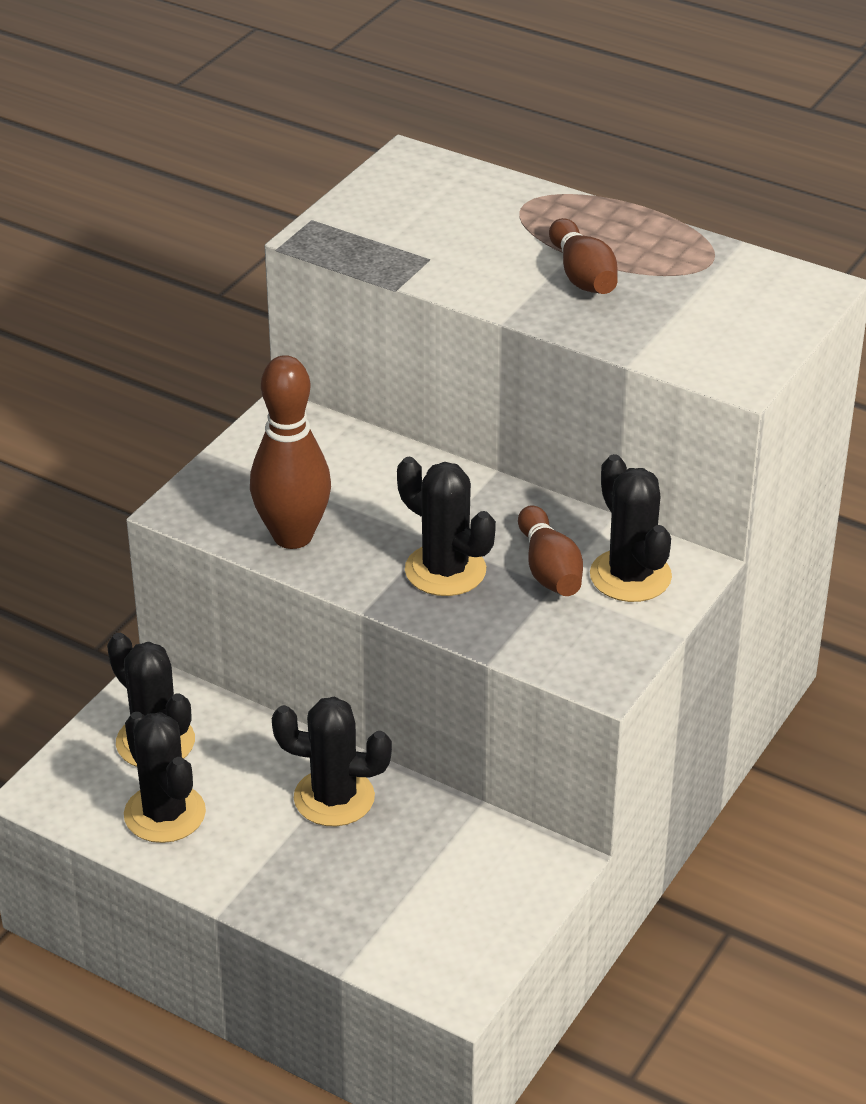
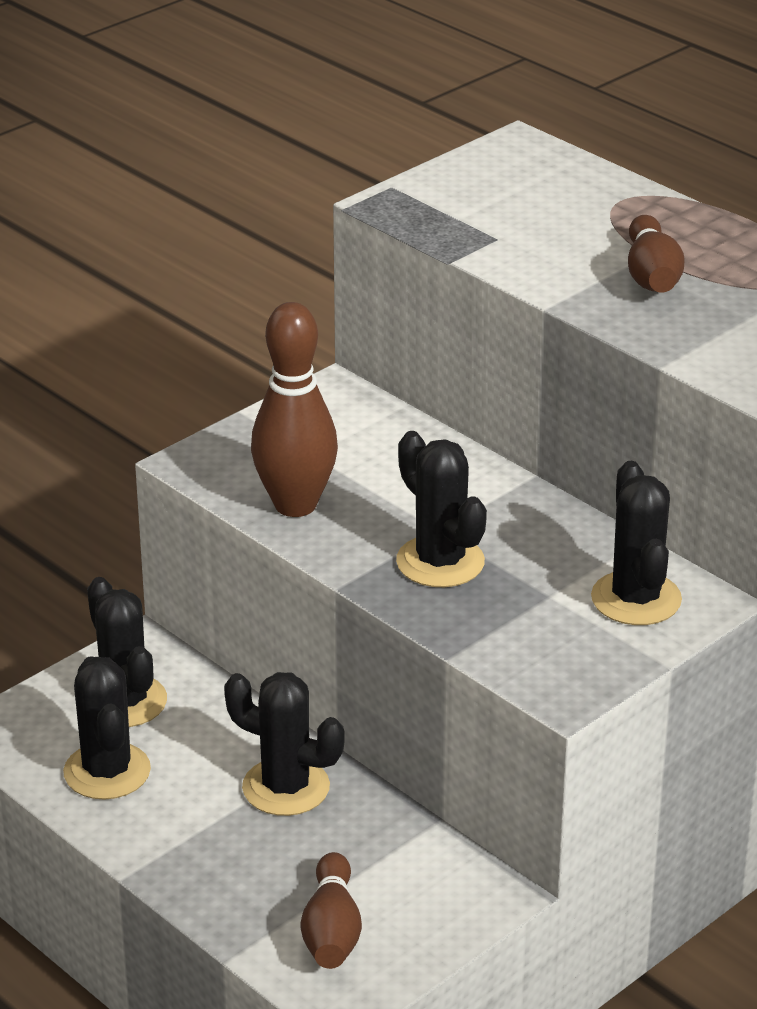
camera: 15 degrees right, 5 degrees down
brown bowling pin [518,506,583,596] -> brown bowling pin moved to [301,852,362,969]

